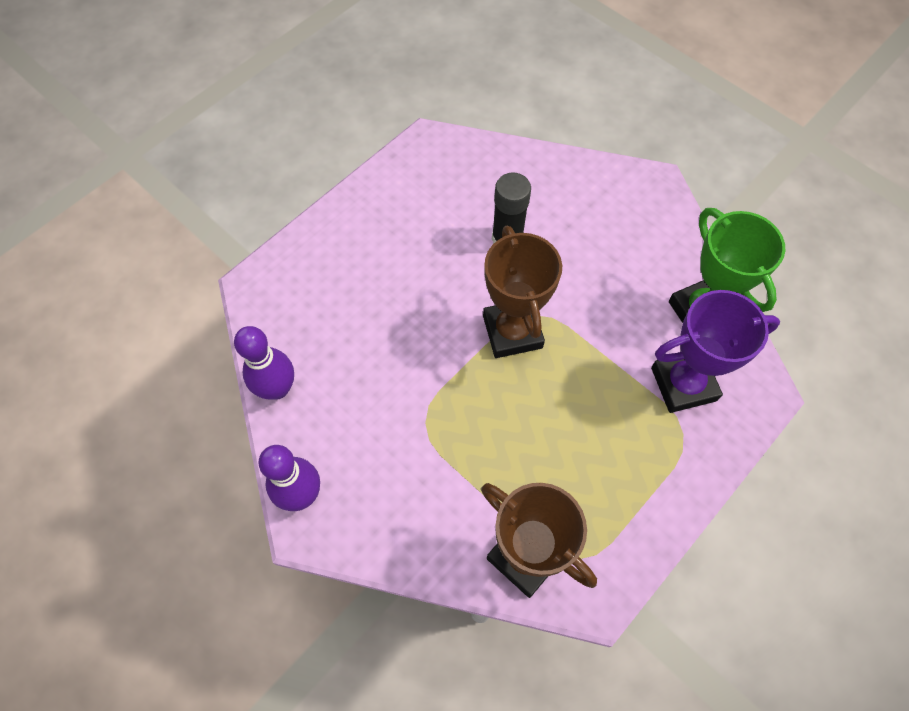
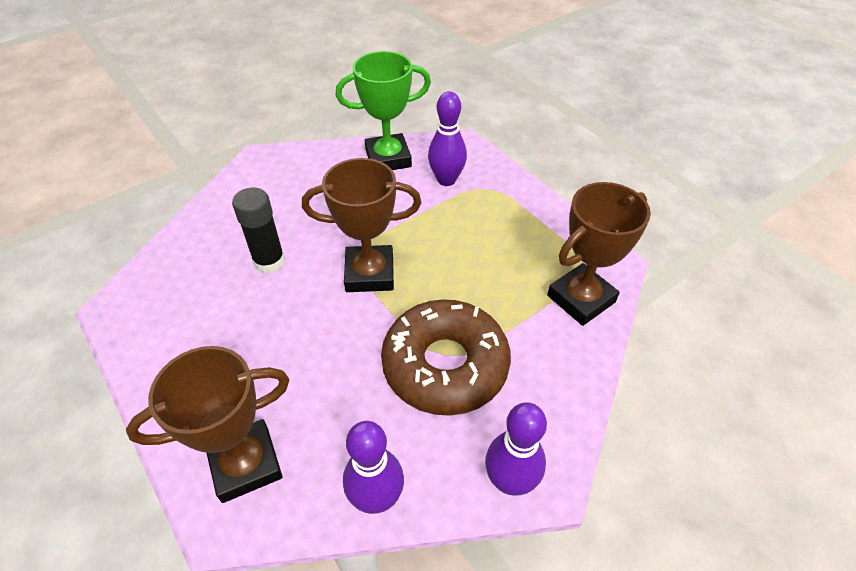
camera: 80 degrees left, 15 degrees down
purple trophy [651,290,780,413] -> purple bowling pin [428,91,467,186]
none -> brown trophy [126,346,289,503]
none -> brown donut [381,299,511,416]

